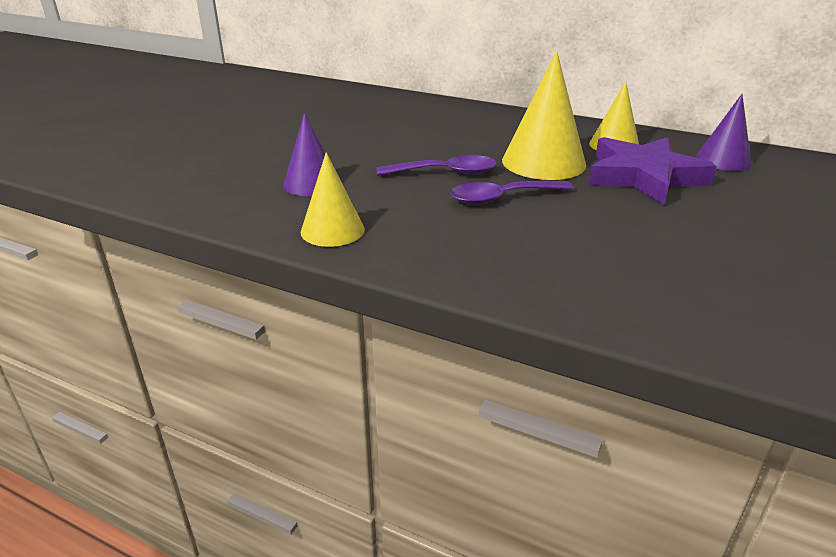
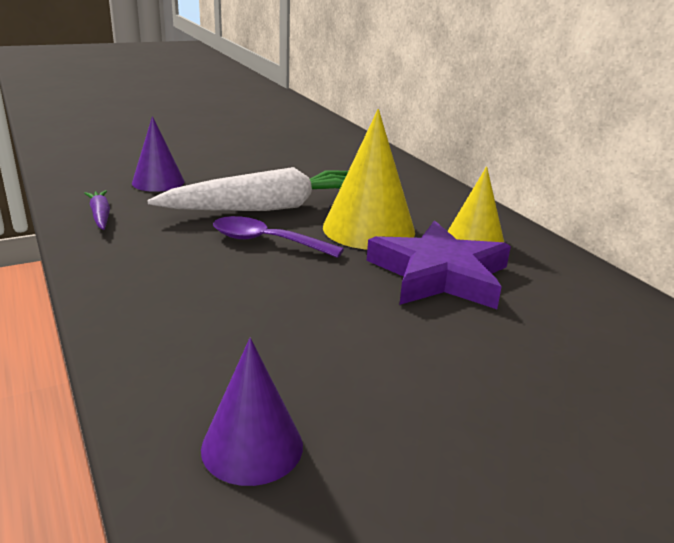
camera: 35 degrees right, 5 degrees down
yellow cone [300,152,365,247] -> purple carrot [84,190,110,230]
purple spoon [377,155,497,176] -> white carrot [147,167,348,211]
purple cone [696,94,751,171] -> purple cone moved to [201,338,303,486]

